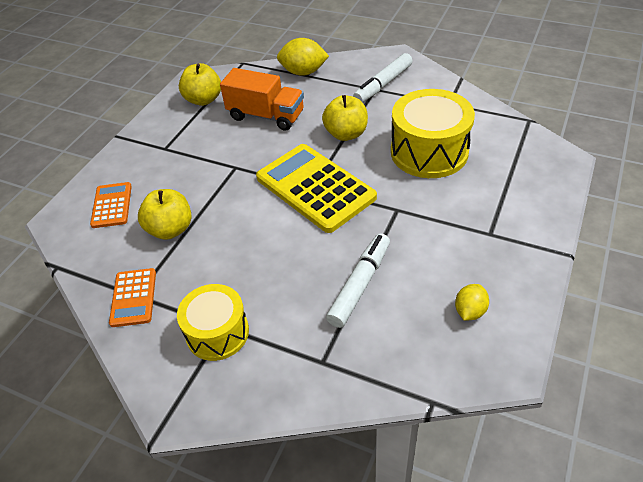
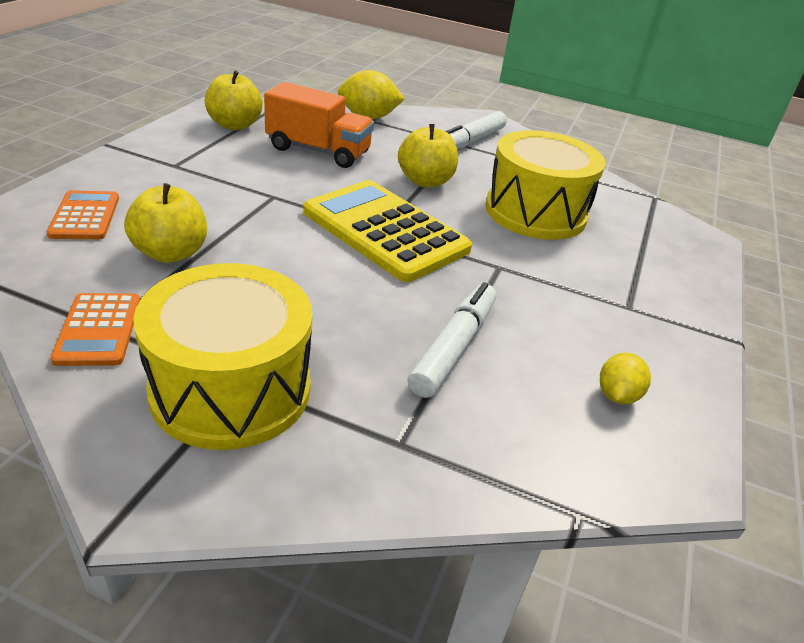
camera: 10 degrees left, 10 degrees down
yellow drum [177,284,249,361] -> yellow drum [133,263,312,450], size x1.55

